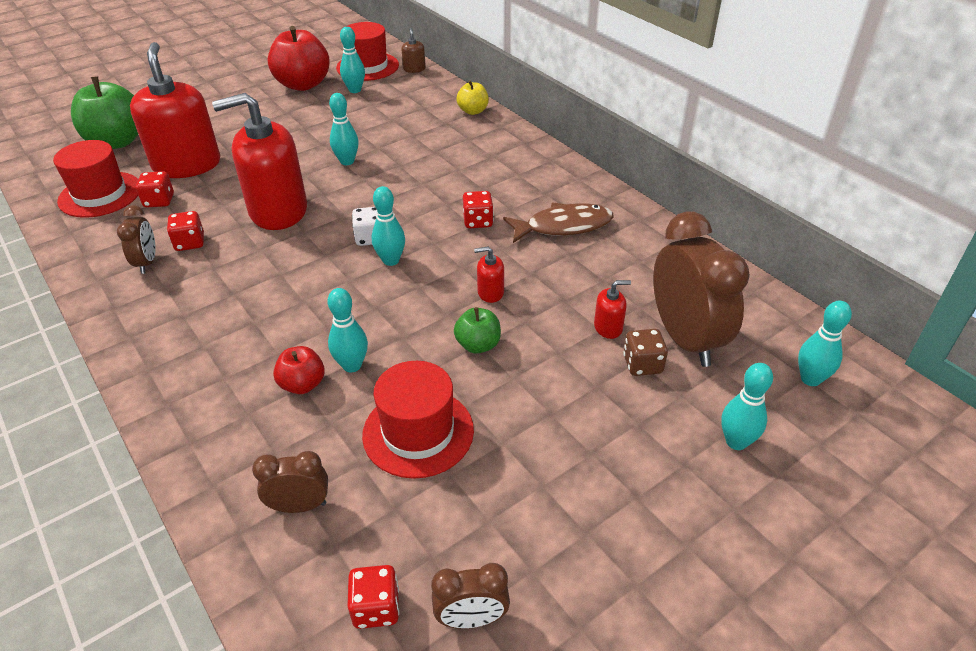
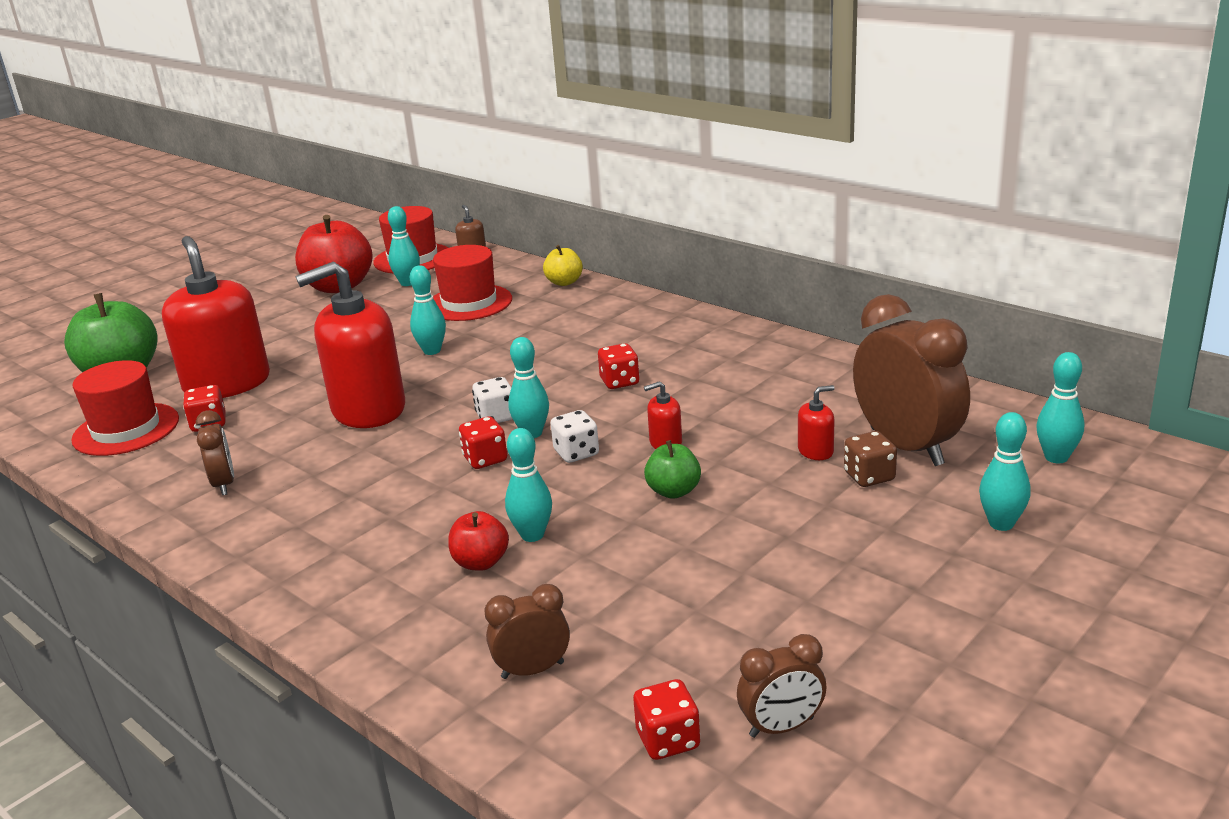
camera: 10 degrees left, 15 degrees down
red dice [167,211,204,251] -> red dice moved to [459,416,507,469]
red hat [362,361,474,479] -> red hat moved to [433,245,512,321]
brown fish [503,203,614,243] -> none
none -> white dice [551,410,599,463]

